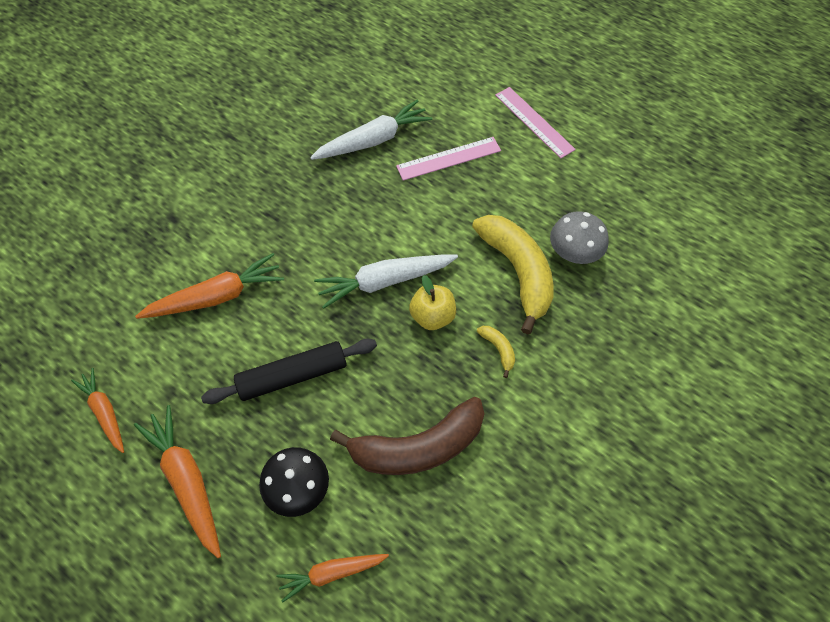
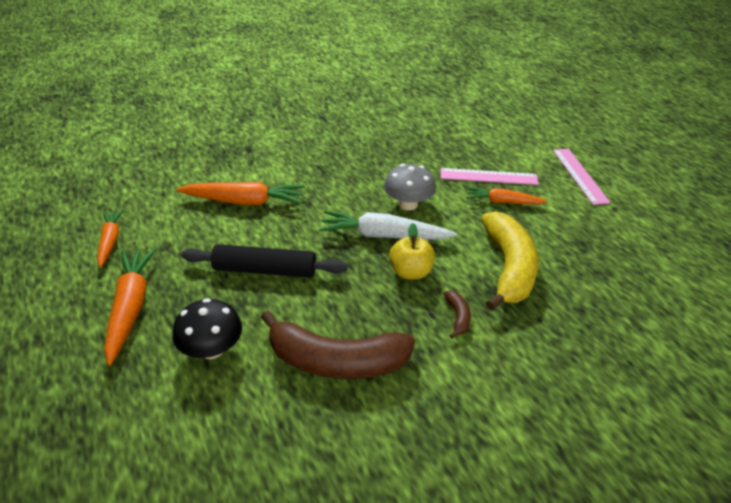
camera: 25 degrees right, 20 degrees down
orange carrot [276,554,389,602] -> orange carrot moved to [467,187,548,204]
white carrot [310,99,432,160] -> none
yellow banana [477,326,515,378] -> brown banana [444,291,471,339]
grey mushroom [550,211,609,264] -> grey mushroom moved to [384,164,436,210]

